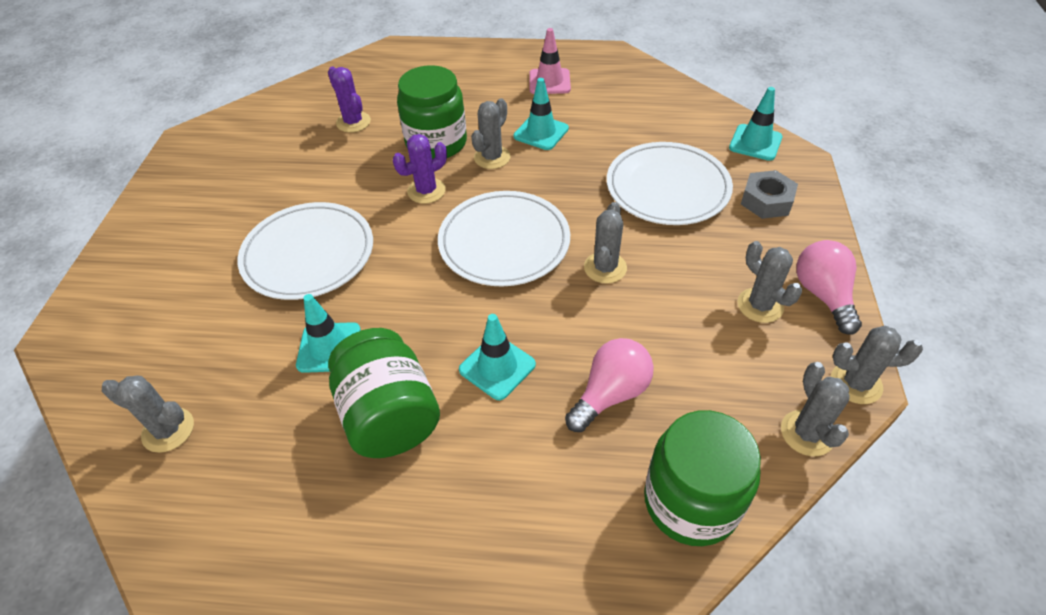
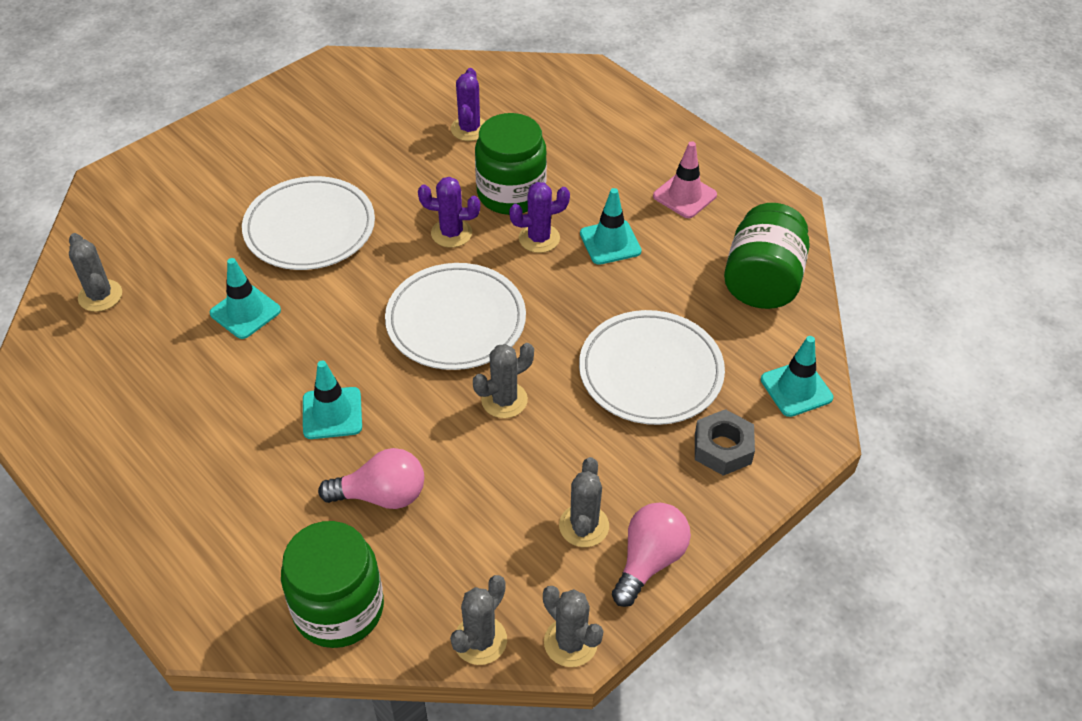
camera: 40 degrees right, 0 degrees up
green jar [328,328,440,458] -> green jar moved to [724,203,810,309]
grey cactus [471,98,511,169] -> purple cactus [509,182,570,253]

